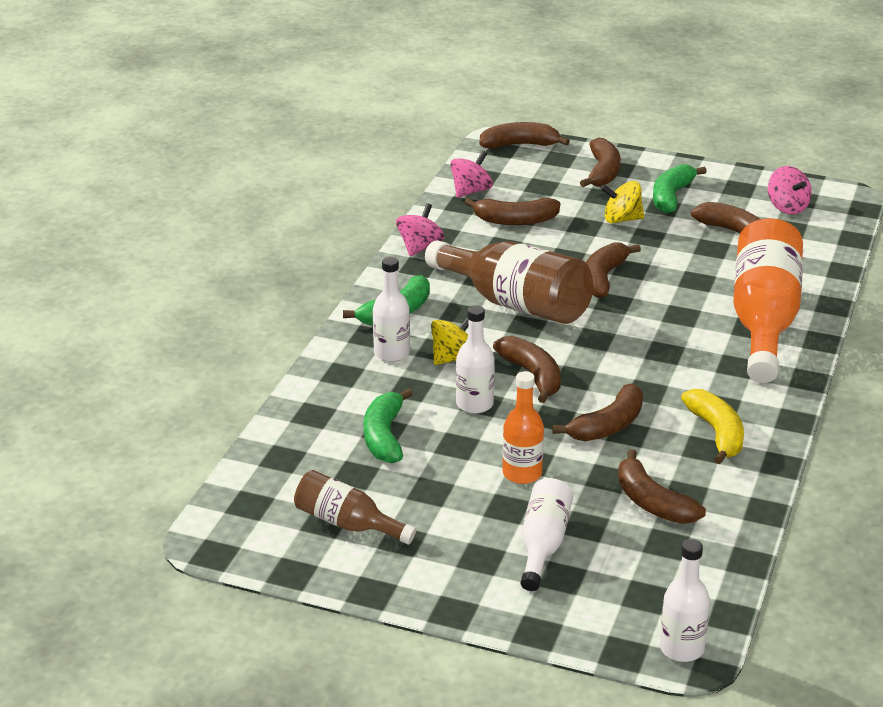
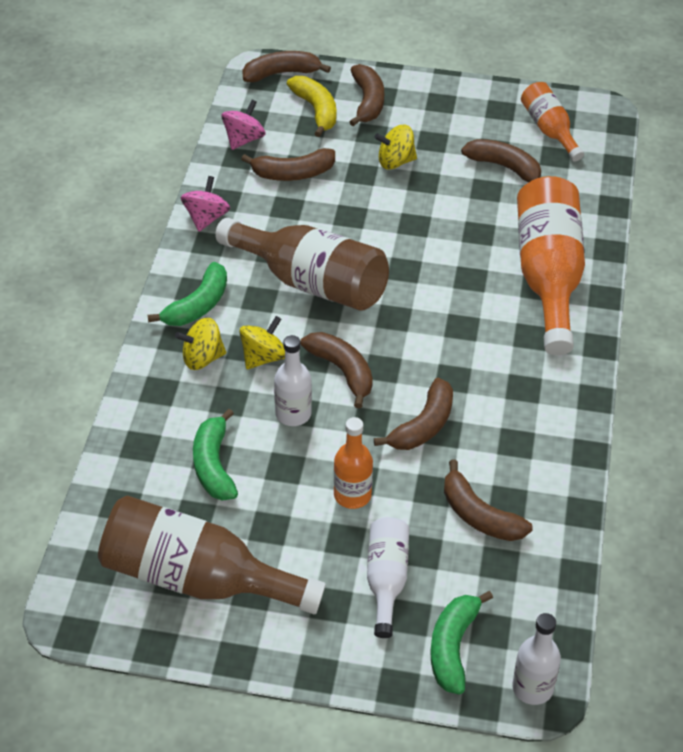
camera: 10 degrees left, 15 degrees up
brown bottle [294,470,416,545] -> brown bottle [98,495,326,614], size x1.85
white bottle [373,257,410,362] -> yellow spinning top [175,318,226,370]
brown banana [586,242,641,298] -> none
green banana [653,164,707,213] -> green banana moved to [430,591,493,695]
yellow banana [681,389,744,464] -> yellow banana moved to [287,76,336,137]
pink spinning top [768,166,812,214] -> orange bottle [521,82,584,162]

